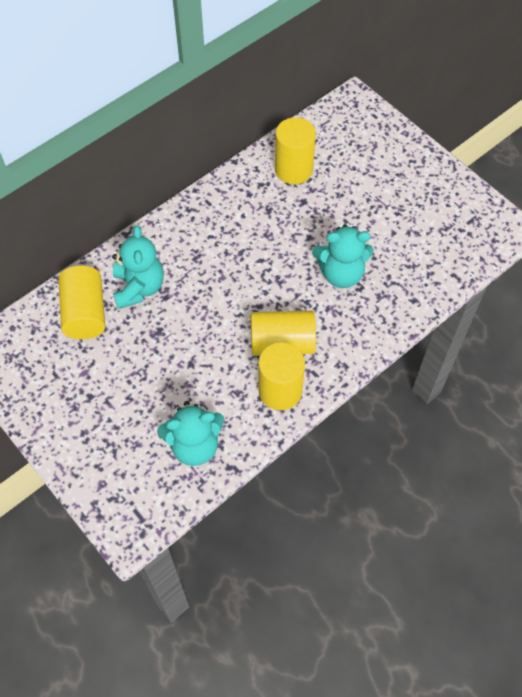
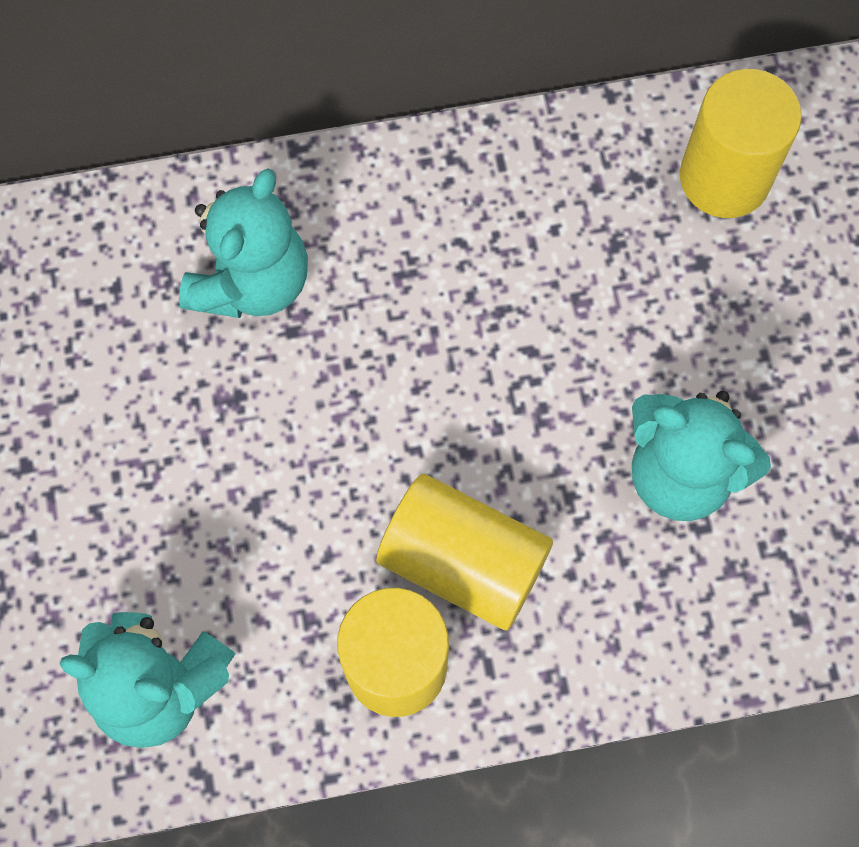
camera: 30 degrees right, 10 degrees up
yellow cylinder [58,266,105,339] -> none

